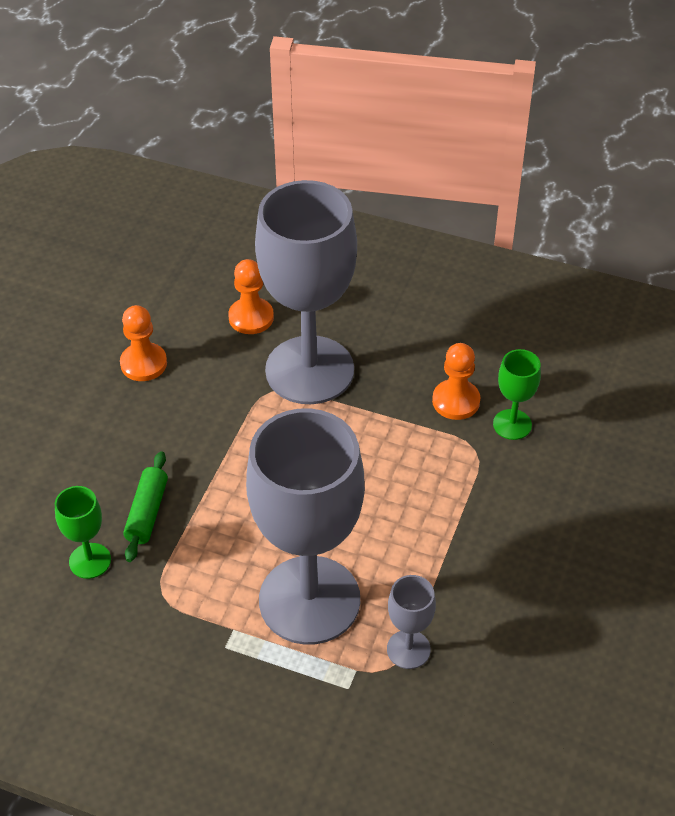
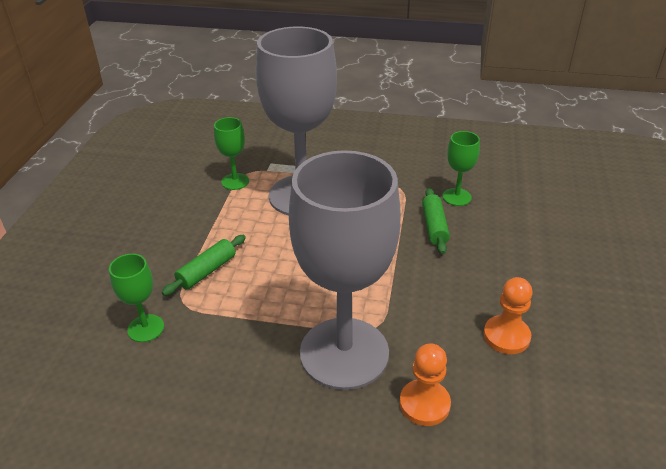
camera: 170 degrees right, 10 degrees down
grey goblet [387,575,436,669] -> green goblet [214,117,249,190]
orange pawn [432,343,480,420] -> none
none -> green rolling pin [162,235,246,296]

